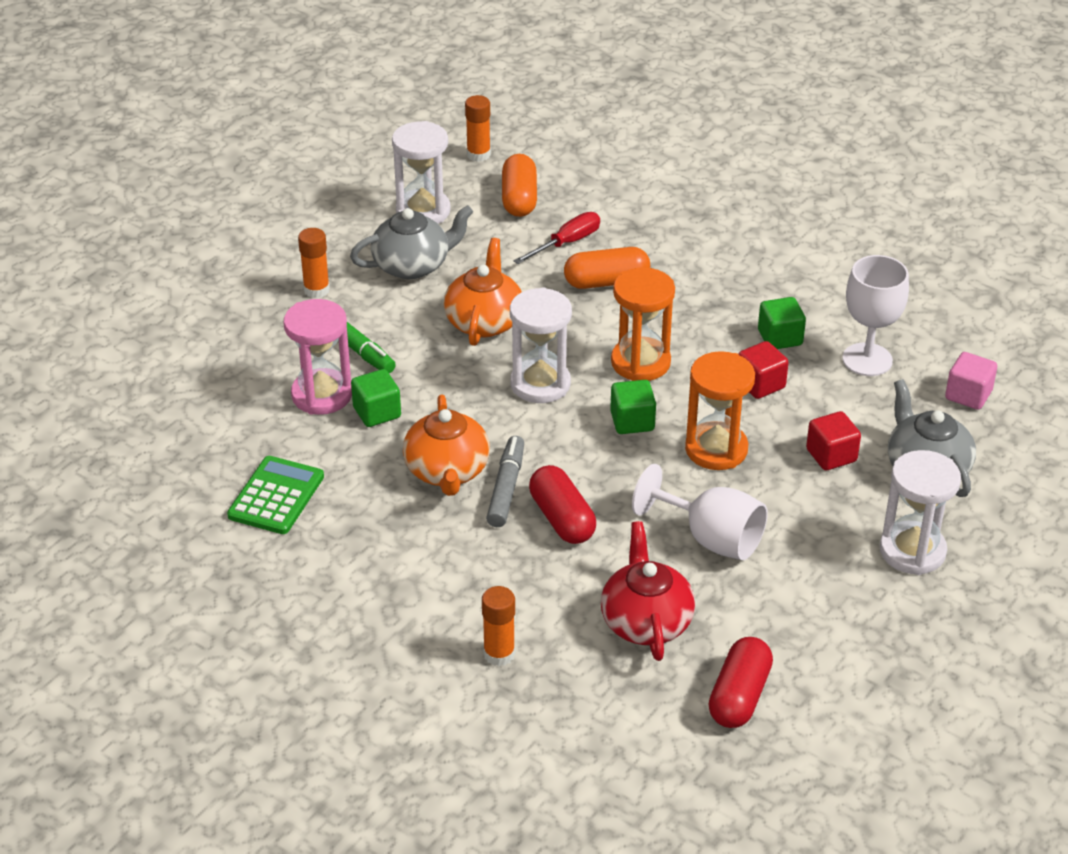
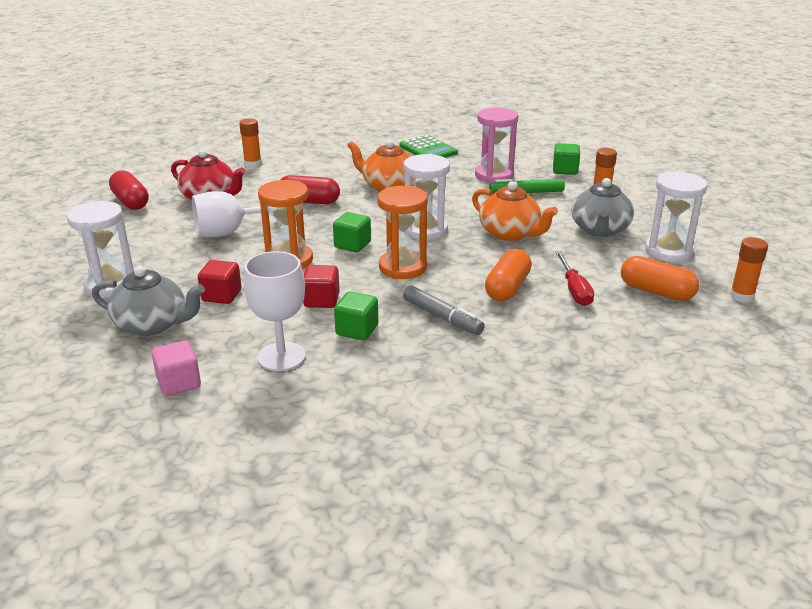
camera: 125 degrees right, 10 degrees down
green cube [351,369,401,427] -> green cube moved to [553,143,580,175]
grey marker [486,436,524,527] -> grey marker moved to [403,285,485,335]

